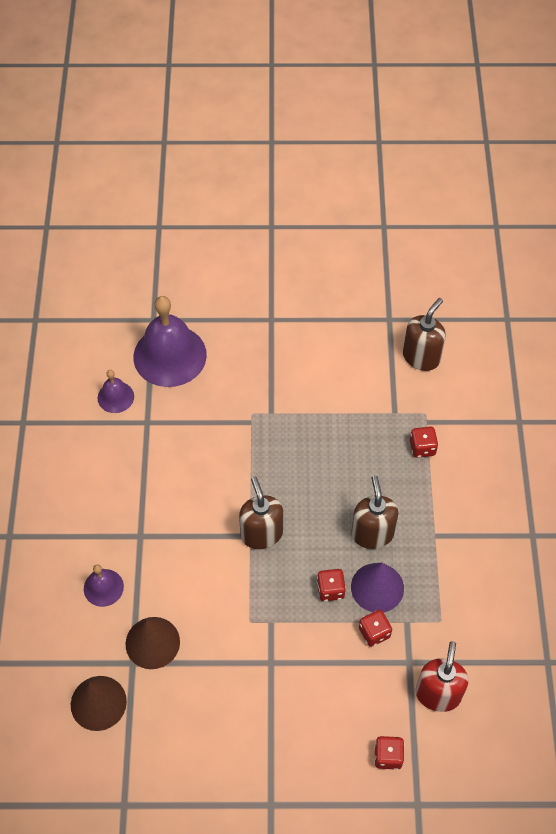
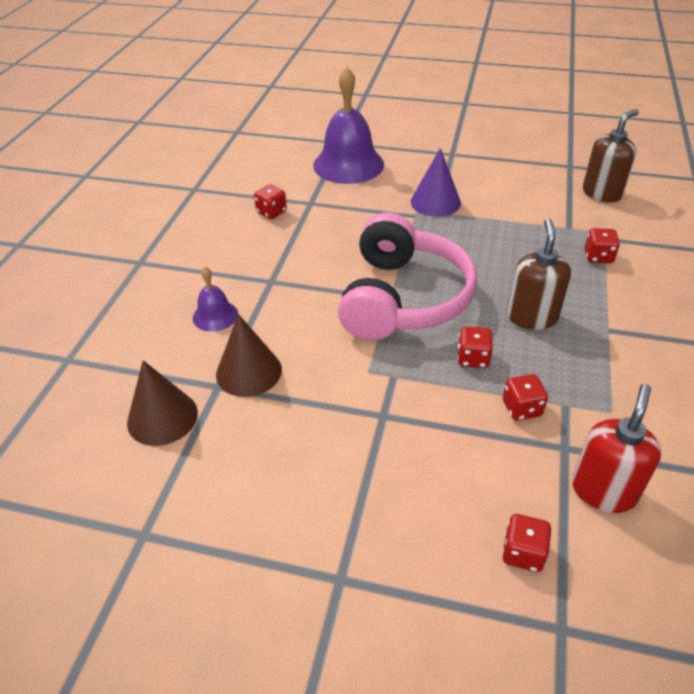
camera: 15 degrees right, 15 degrees down
purple bell [97,370,134,413] -> none
brown soap dispenser [239,477,283,549] -> pink headphones [338,213,477,340]
purple cone [351,563,404,612] -> purple cone moved to [411,148,461,217]
none -> red dice [254,184,287,219]

